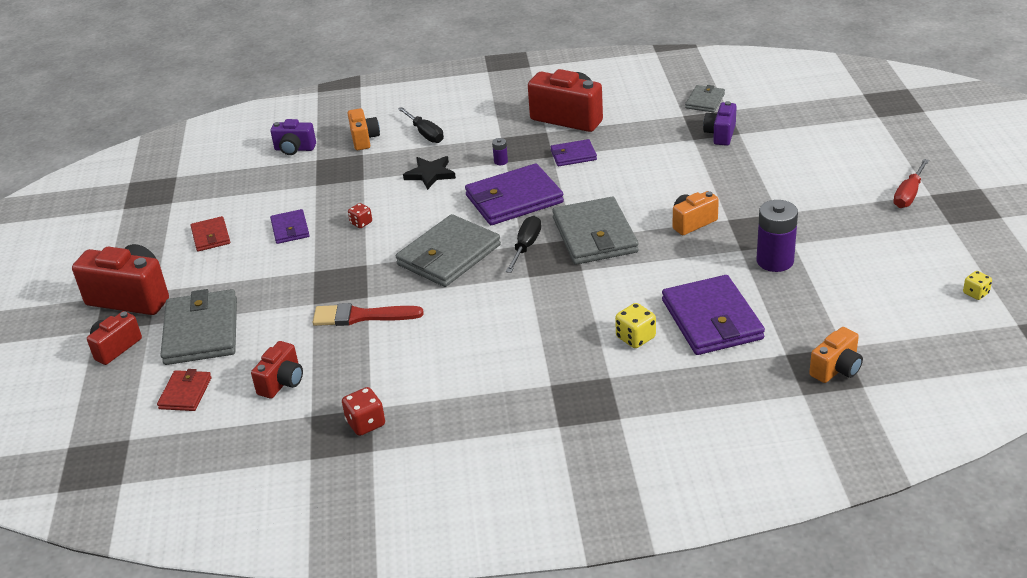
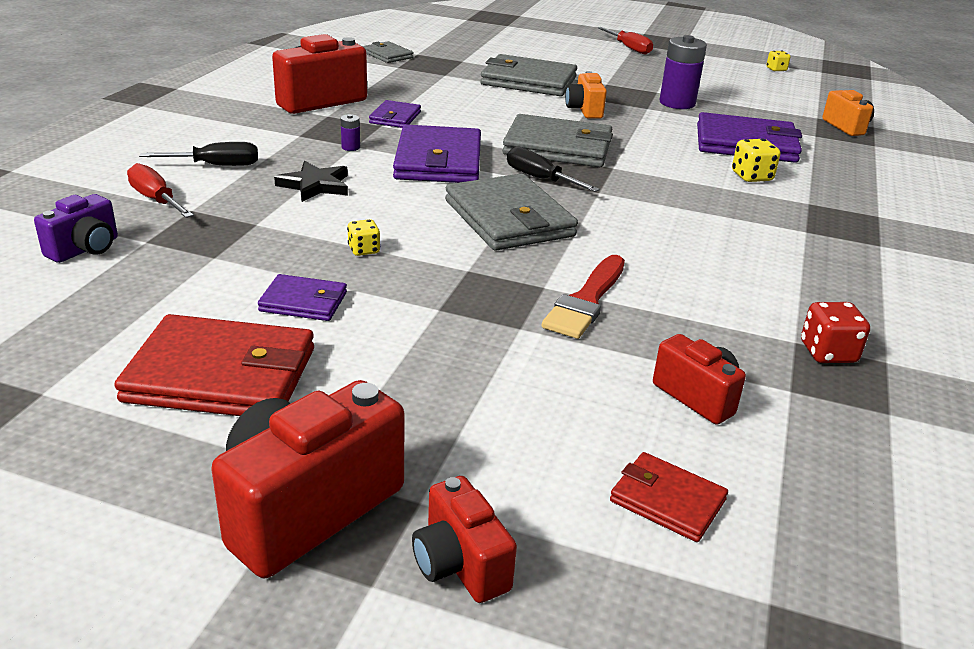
camera: 70 degrees left, 5 degrees down
grey wallet [160,289,237,365] -> grey wallet moved to [480,54,577,96]
red wallet [190,216,230,252] -> red wallet [114,314,314,416], size x1.91
orange camera [348,108,380,150] -> red screwdriver [127,163,194,218]
red dice [348,203,372,228] -> yellow dice [347,219,380,256]
purple camera [703,101,737,146] -> none

